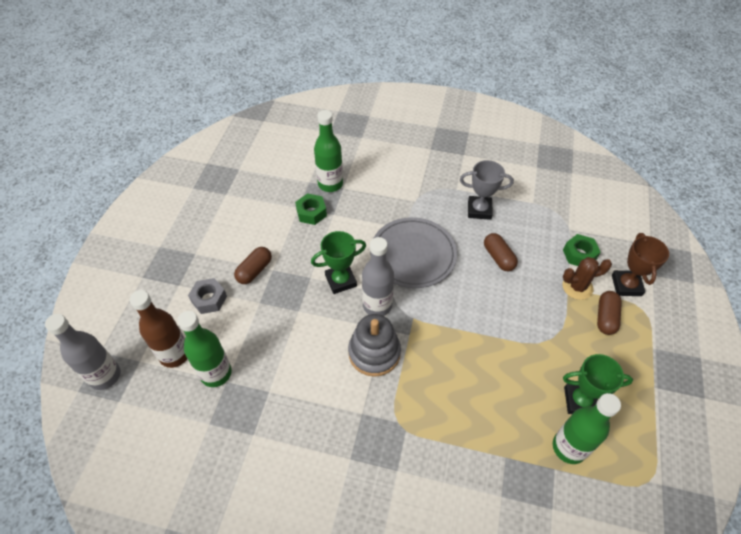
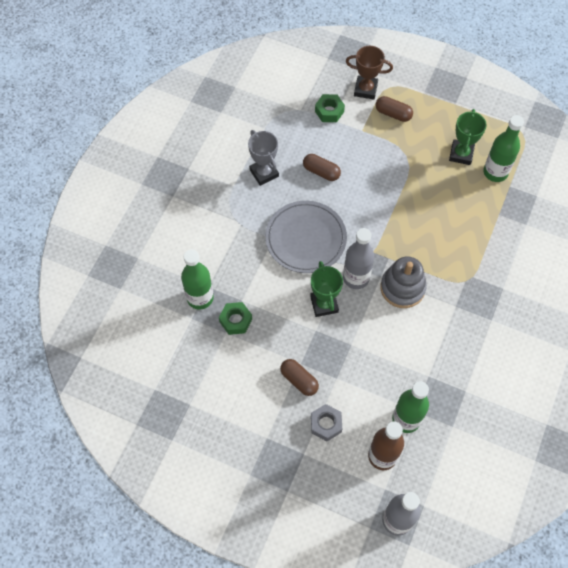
camera: 80 degrees left, 10 degrees up
grey trophy [460,160,514,220] -> grey trophy turned 45 degrees counterclockwise [248,130,279,186]
brown capsule [484,233,518,271] -> brown capsule turned 45 degrees clockwise [303,154,341,181]
brown cactus [563,257,612,300] -> none

